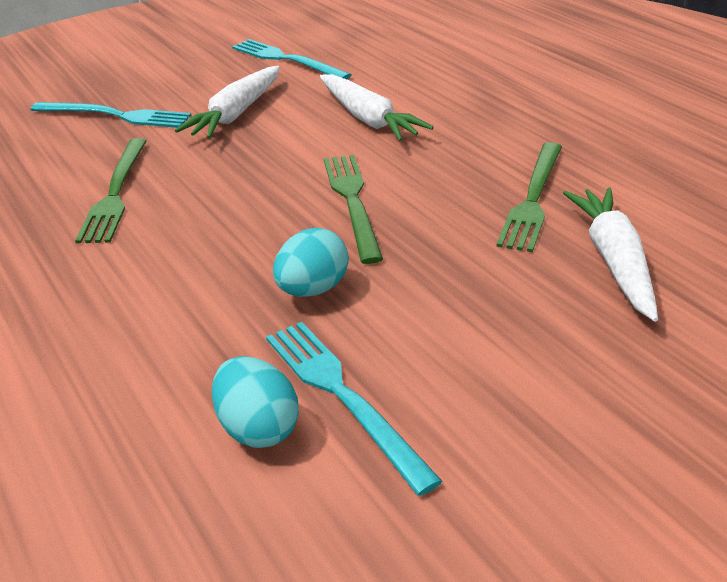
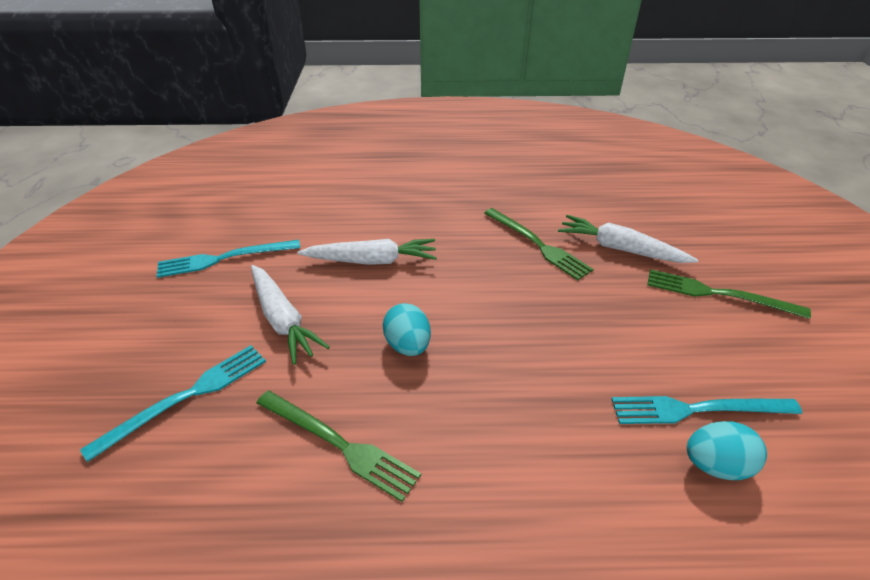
camera: 60 degrees left, 5 degrees up
turquoise egg [273,228,349,297] -> turquoise egg moved to [383,303,431,356]
green fork [324,155,383,264] -> green fork moved to [647,269,811,319]

